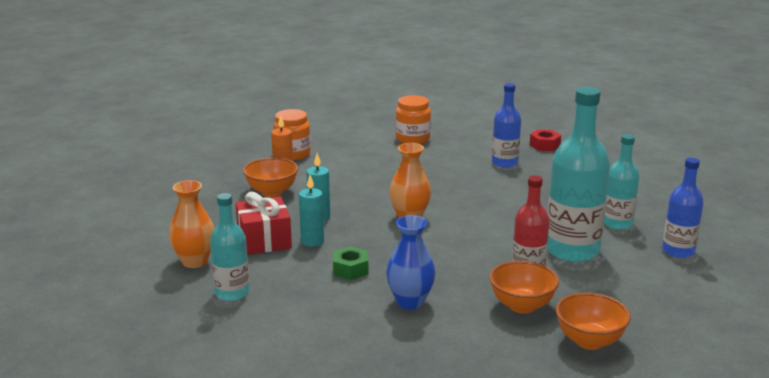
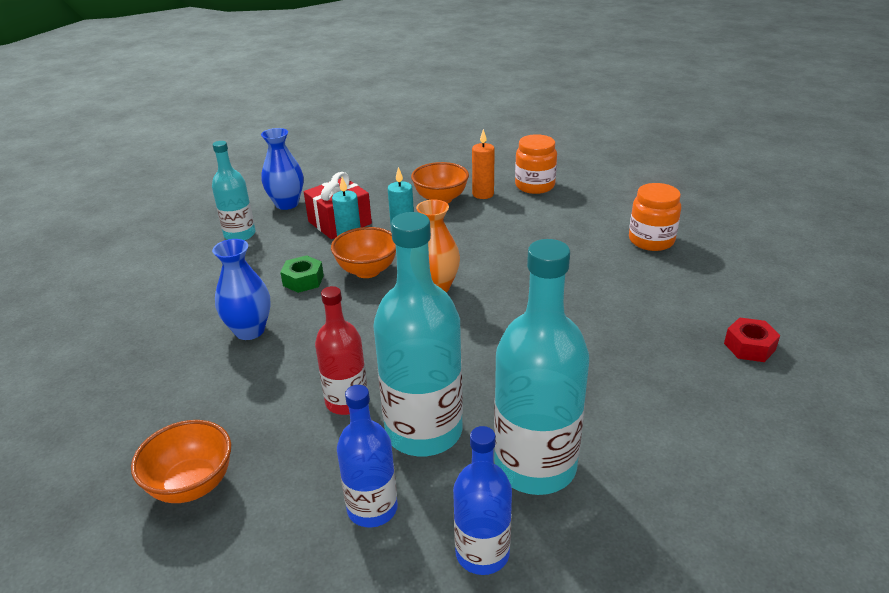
camera: 70 degrees right, 10 degrees up
orange vase [169,180,214,268] -> blue vase [261,128,304,210]
orange bowl [490,261,559,314] -> orange bowl moved to [331,227,396,278]
blue bottle [492,83,521,168] -> blue bottle moved to [337,385,398,528]
turquoise bottle [604,134,639,230] -> turquoise bottle [494,239,589,495], size x1.70

